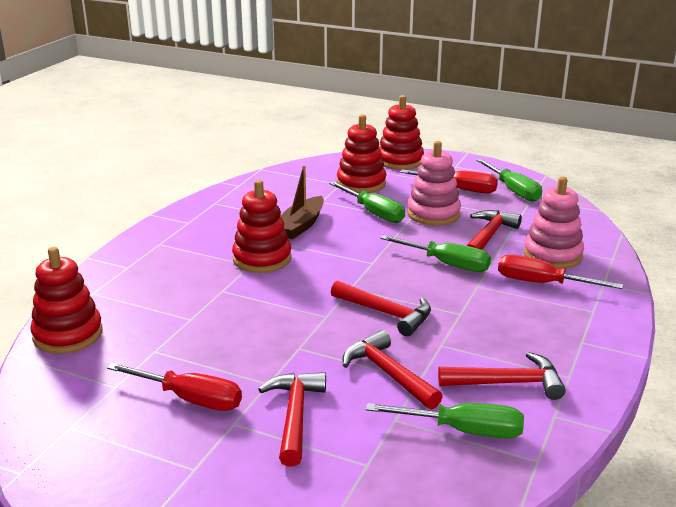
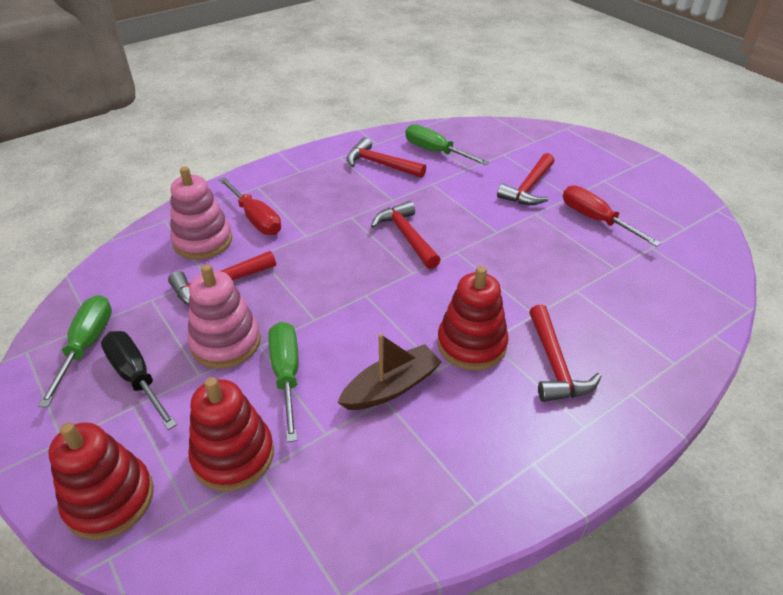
camera: 150 degrees left, 15 degrees up
red stacking toy [30,247,103,354] -> none
red hammer [343,330,443,409] -> red hammer moved to [529,305,602,402]
green screwdriver [380,235,491,272] -> none
red screwdriver [400,169,498,193] -> black screwdriver [101,331,177,430]

